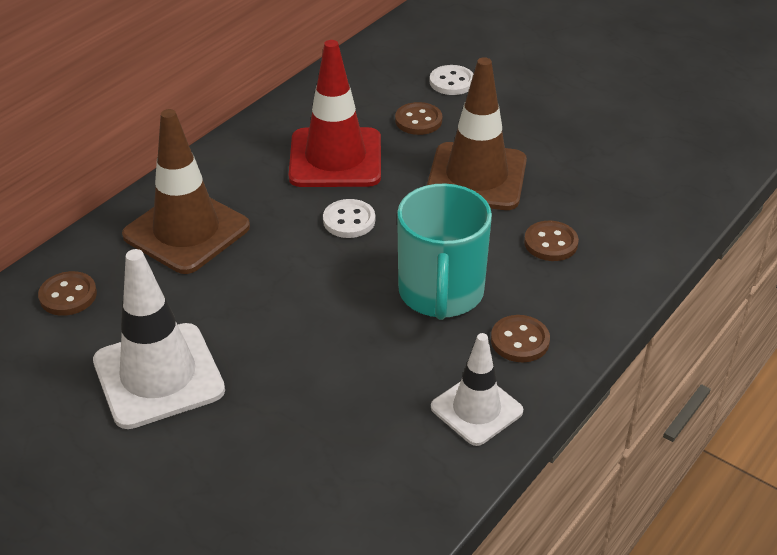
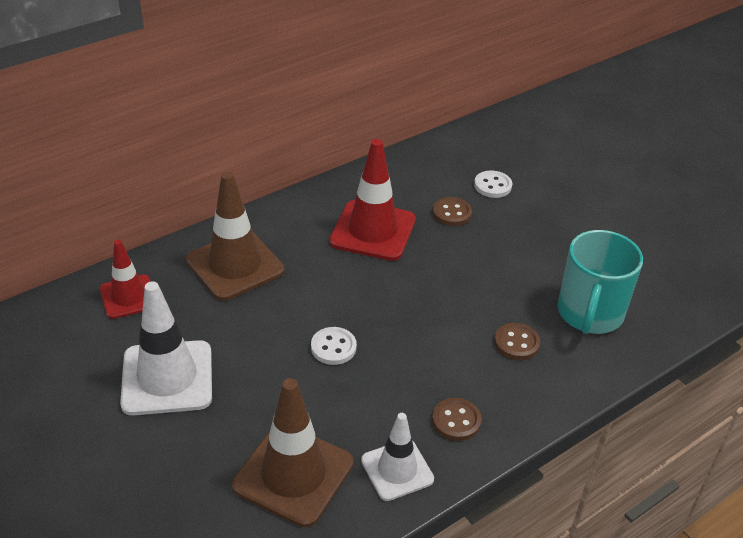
camera: 15 degrees right, 0 degrees up
brown button [38,271,97,316] -> red traffic cone [100,240,151,319]
white button [323,199,375,238] -> white button moved to [311,327,357,365]
turquoise mug [397,184,492,320] -> turquoise mug moved to [558,230,643,334]
brown traffic cone [427,57,527,210] -> brown traffic cone moved to [232,378,354,527]

